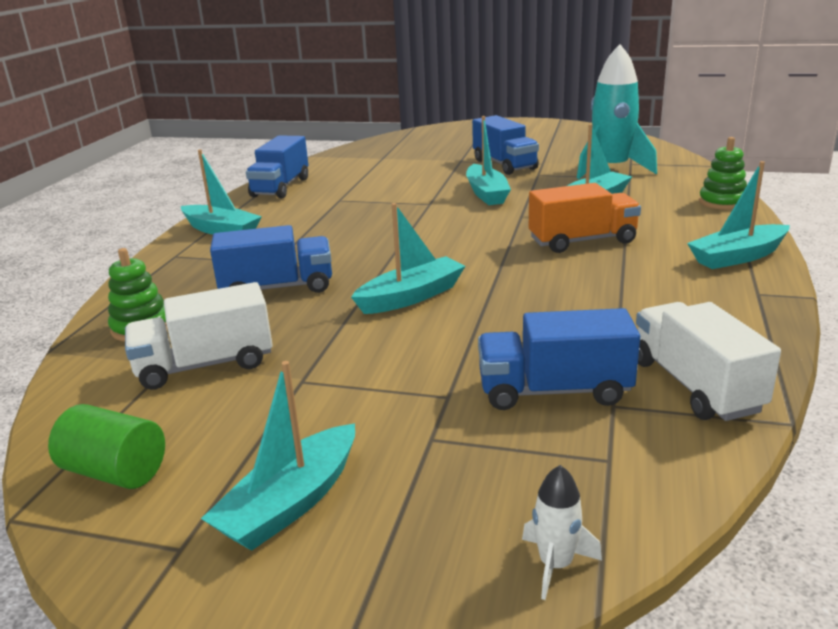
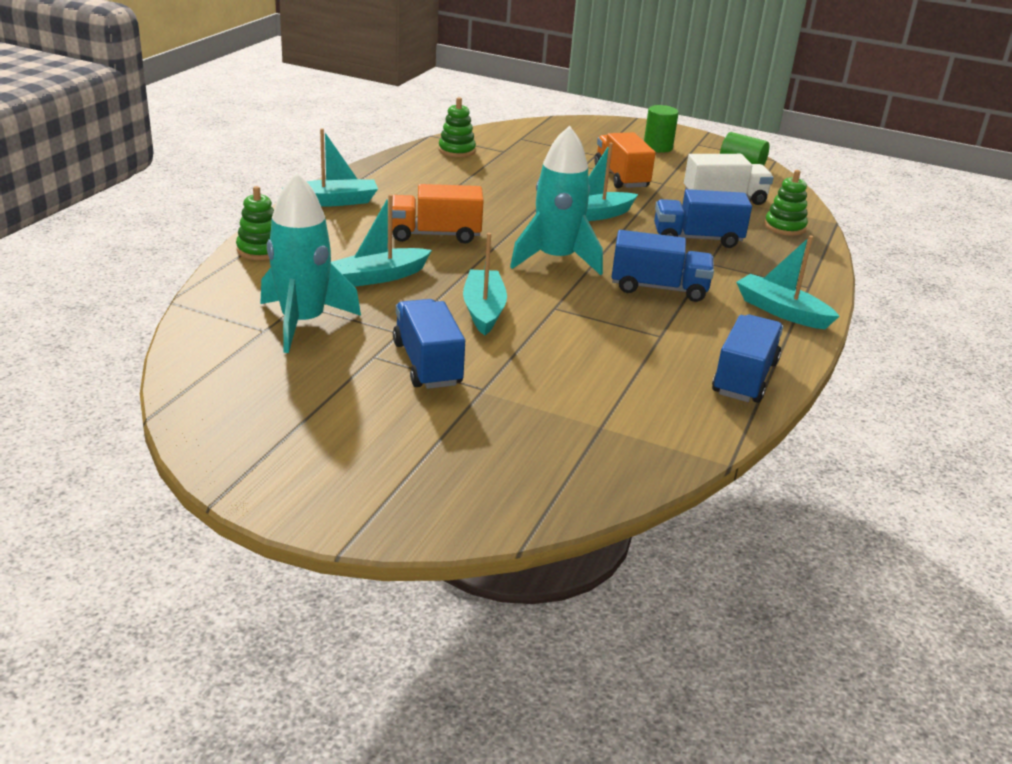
camera: 175 degrees left, 5 degrees up
turquoise boat [201,361,355,551] -> green cylinder [644,105,679,153]
blue truck [478,308,640,410] -> blue truck moved to [612,230,714,302]
white rocket [522,465,602,600] -> none
white truck [636,302,781,421] -> green stacking toy [439,97,476,157]
none -> turquoise rocket [510,126,603,275]
none -> orange truck [594,132,655,188]

